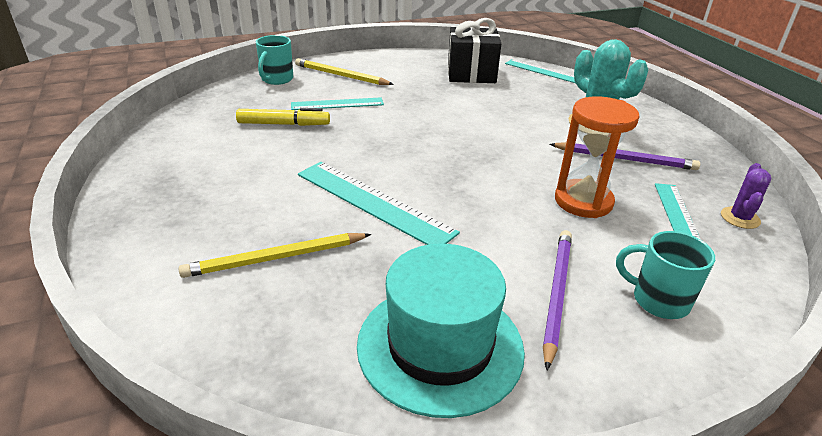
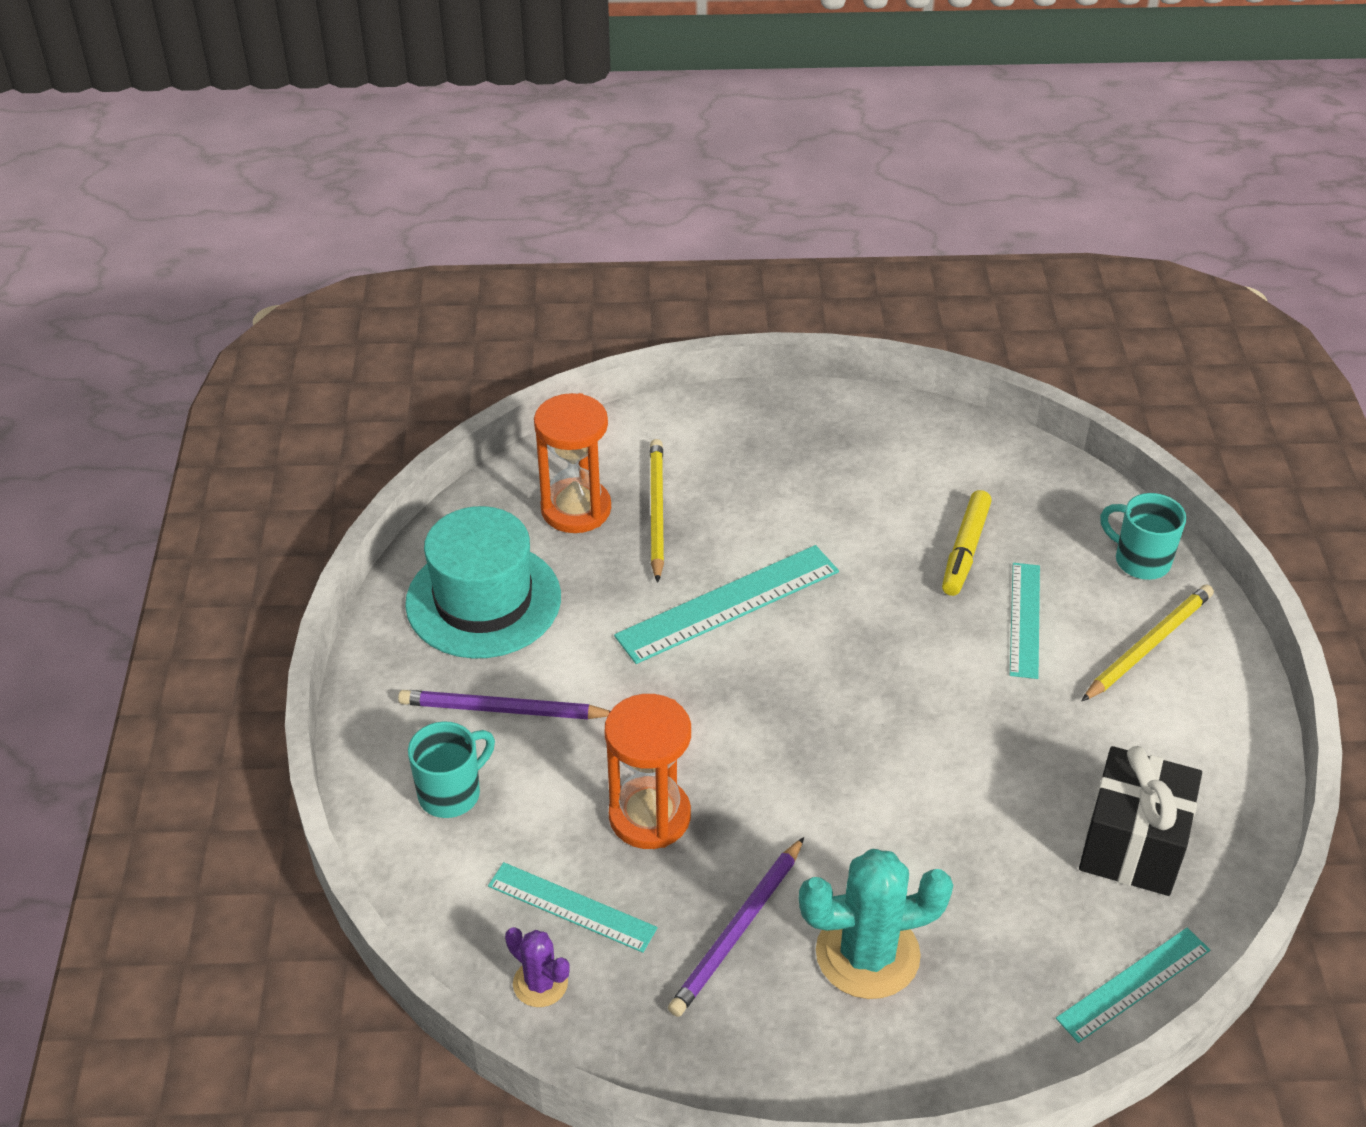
camera: 110 degrees right, 10 degrees up
purple pencil [543,230,572,370] -> purple pencil turned 150 degrees clockwise [398,690,611,719]
none -> orange hourglass [534,393,611,533]

